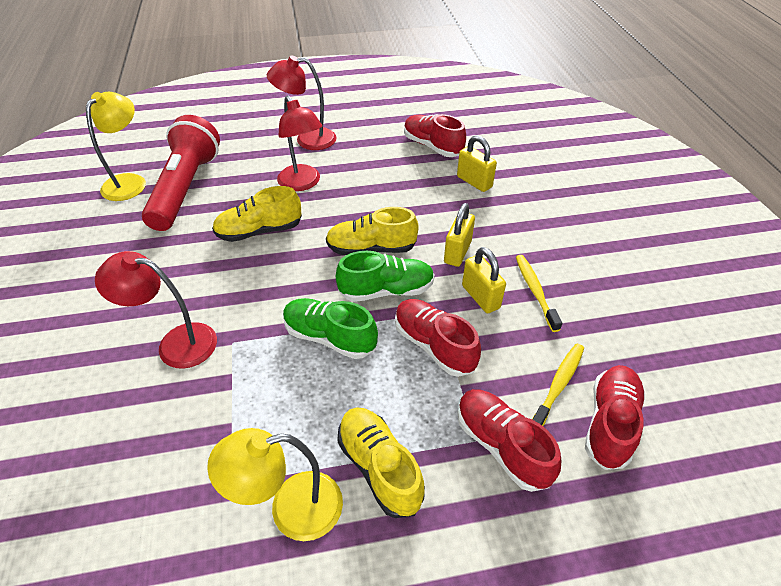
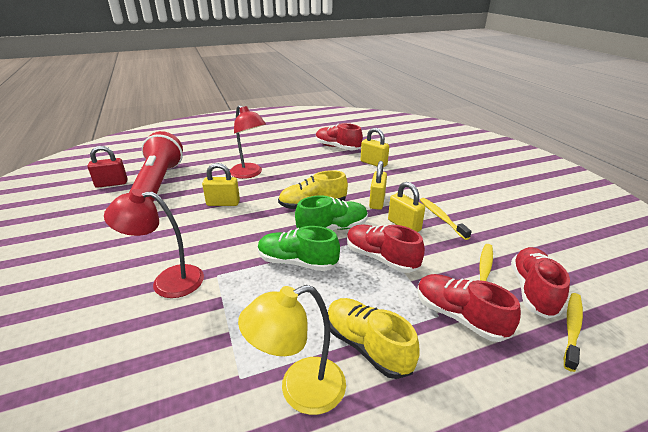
camera: 10 degrees left, 15 degrees down
yellow lamp [86,92,146,201] -> red padlock [88,146,128,188]
yellow shoe [212,186,302,242] -> yellow padlock [202,163,240,206]
red lamp [267,55,337,150] -> none
none -> yellow toothbrush [564,293,583,372]

